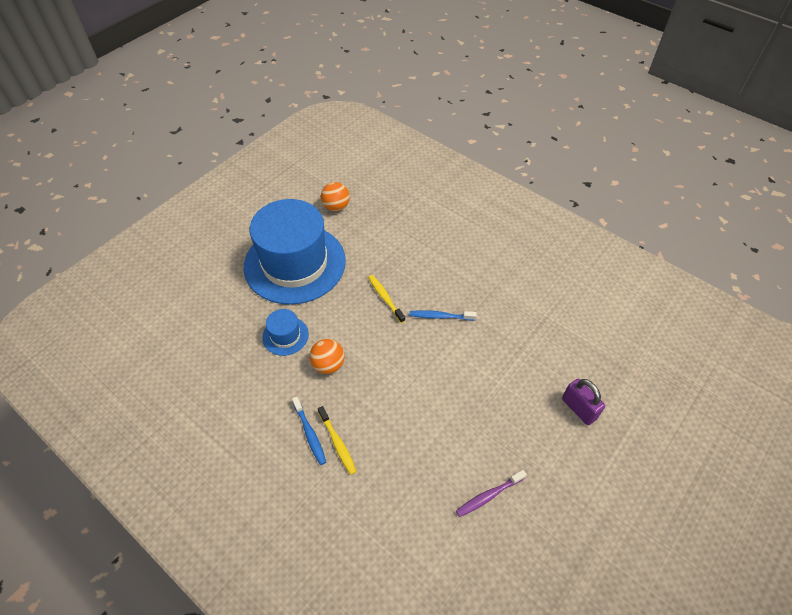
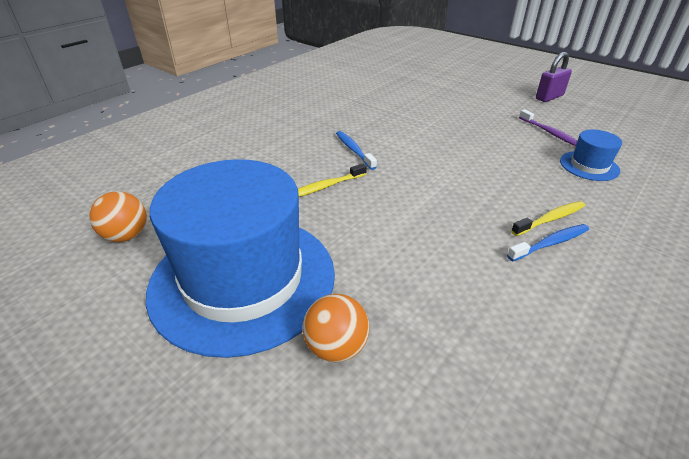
camera: 90 degrees left, 15 degrees down
blue hat [262,309,309,356] -> blue hat moved to [560,130,622,181]
orange ball [309,339,344,374] -> orange ball moved to [303,294,370,362]
blue toothbrush [409,310,477,321] -> blue toothbrush turned 150 degrees clockwise [336,131,377,170]
purple padlock [562,379,605,425] -> purple padlock moved to [536,52,572,102]

